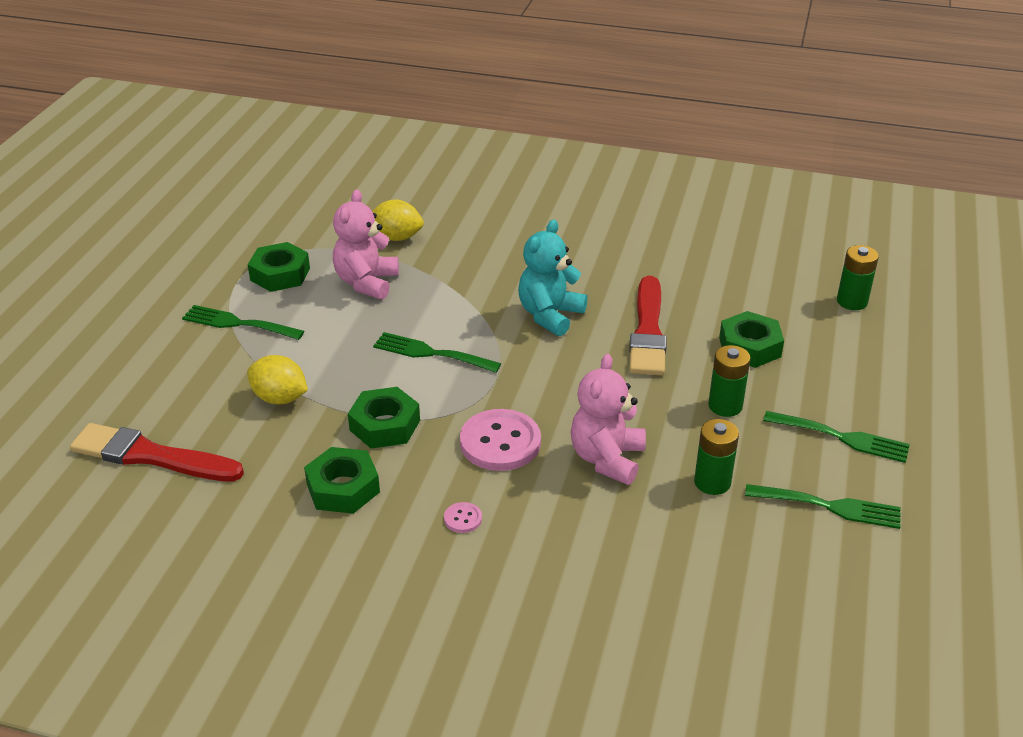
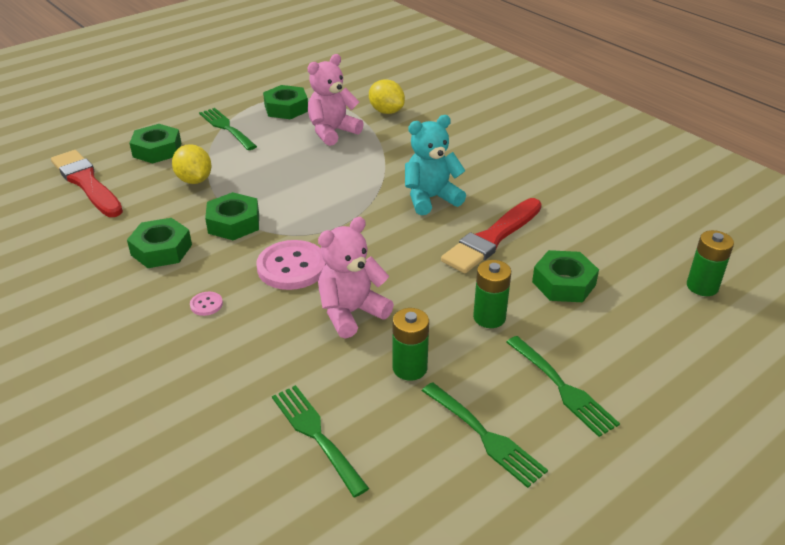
camera: 35 degrees right, 0 degrees up
green fork [373,332,501,373] -> green fork moved to [272,385,369,497]
none -> green nut [130,124,181,163]

